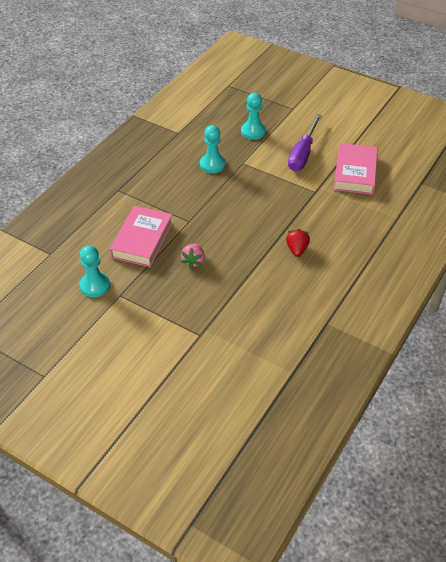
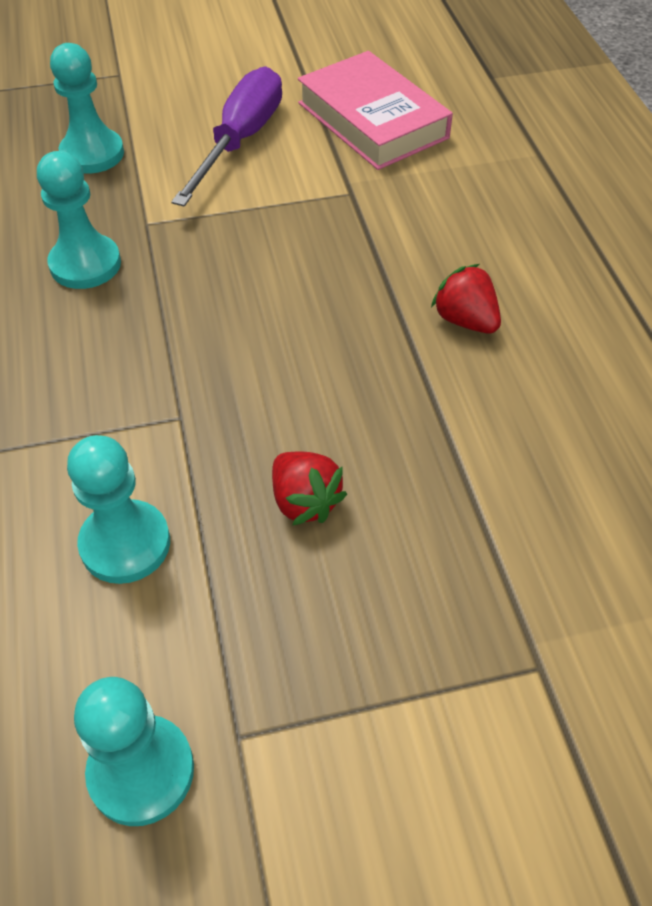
camera: 45 degrees left, 5 degrees up
pink book [110,206,173,267] -> turquoise pawn [67,435,170,584]
pink strawberry [181,244,205,269] -> red strawberry [272,452,347,526]
purple screwdriver [288,114,322,171] -> purple screwdriver turned 135 degrees counterclockwise [171,66,282,207]

